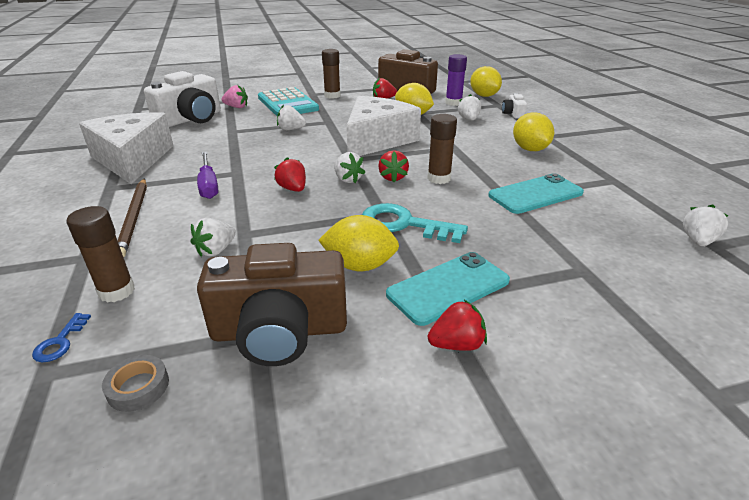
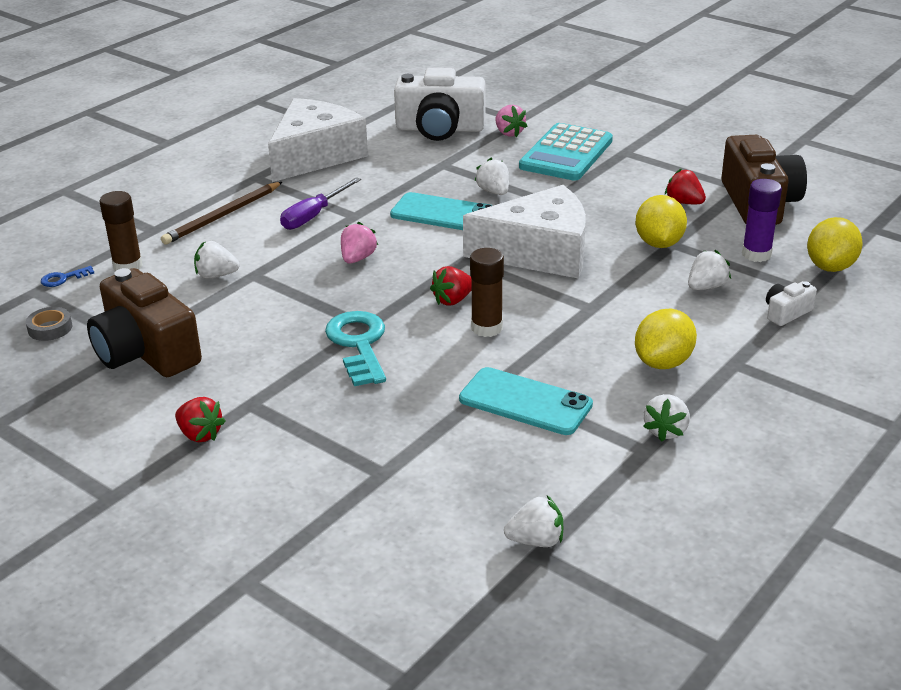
camera: 55 degrees right, 0 degrees up
red strawberry [274,157,306,192] -> pink strawberry [341,222,378,264]
yellow lemon [318,215,399,271] -> none
brown glue stick [322,49,341,99] -> none
white strawberry [334,152,365,183] -> white strawberry moved to [643,394,690,442]
turquoise phone [386,252,510,326] -> turquoise phone moved to [390,192,493,230]

